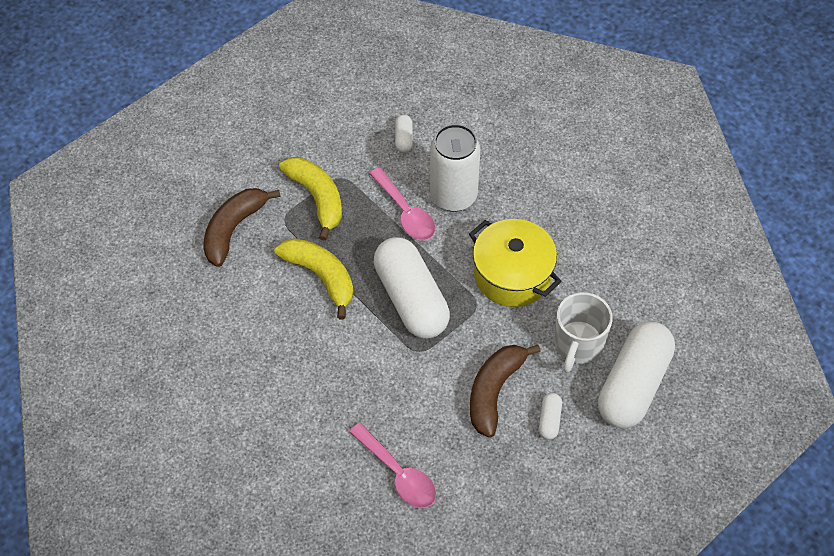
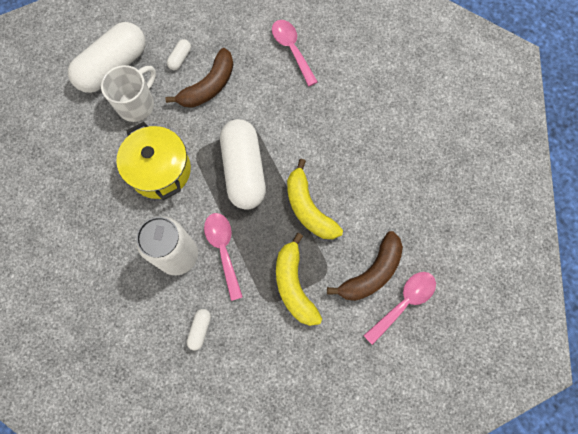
camera: 165 degrees left, 15 degrees up
none -> pink spoon [363,272,436,345]

